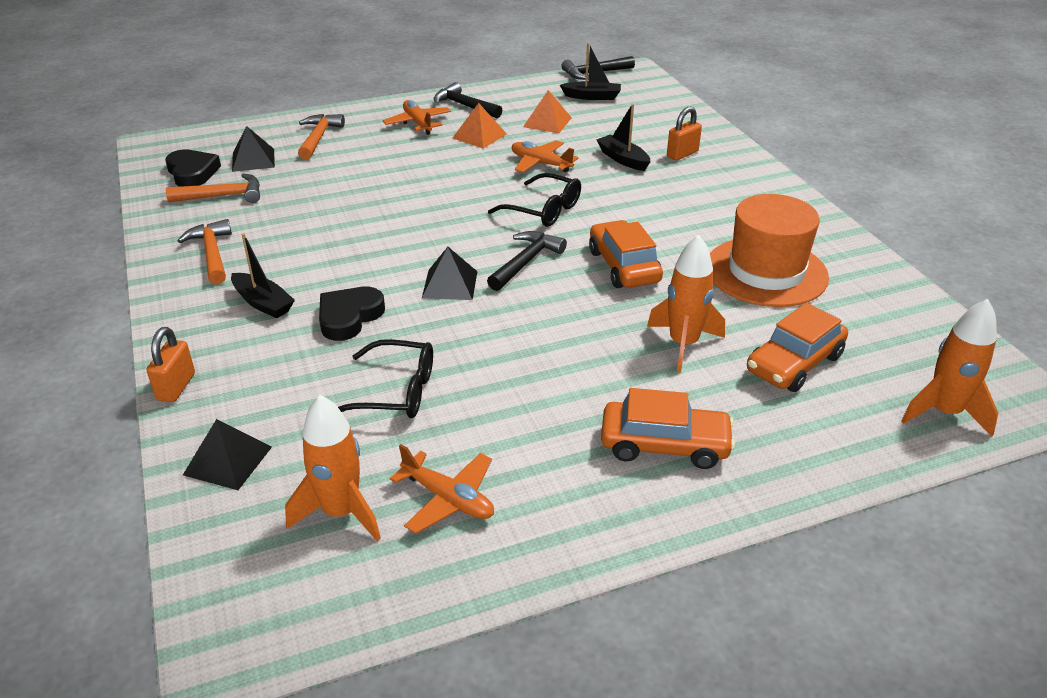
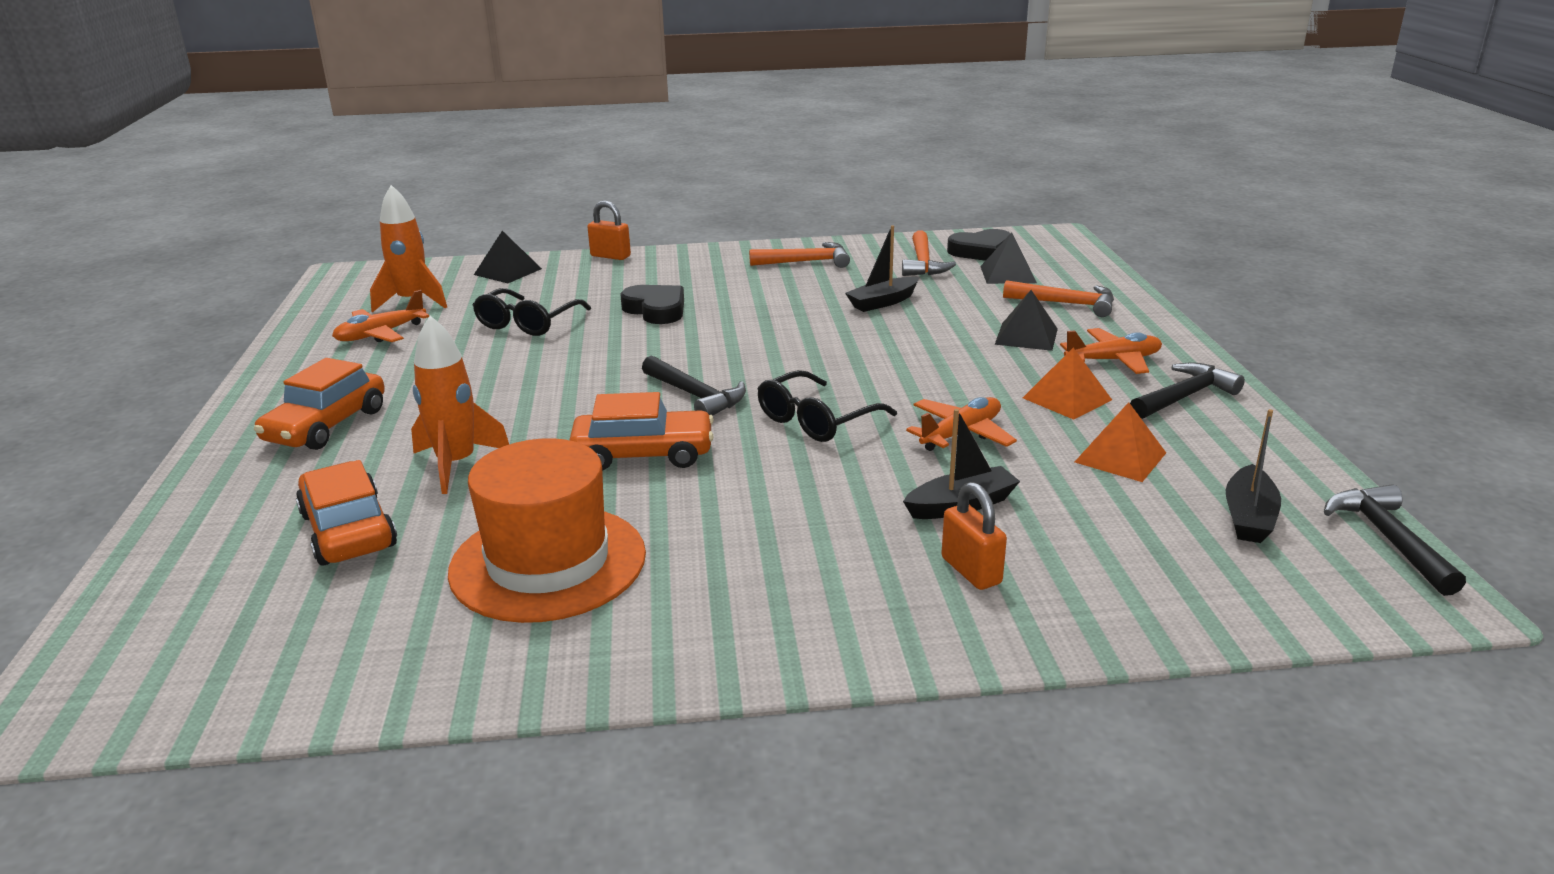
camera: 105 degrees right, 10 degrees down
black boat [231,233,295,318] -> black boat moved to [845,225,919,312]
black pyramid [422,247,478,300] -> black pyramid moved to [995,290,1058,351]
orange rocket [901,299,999,436] -> none

